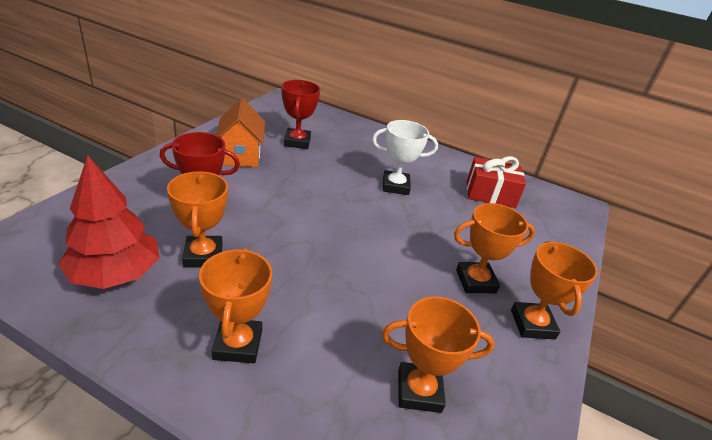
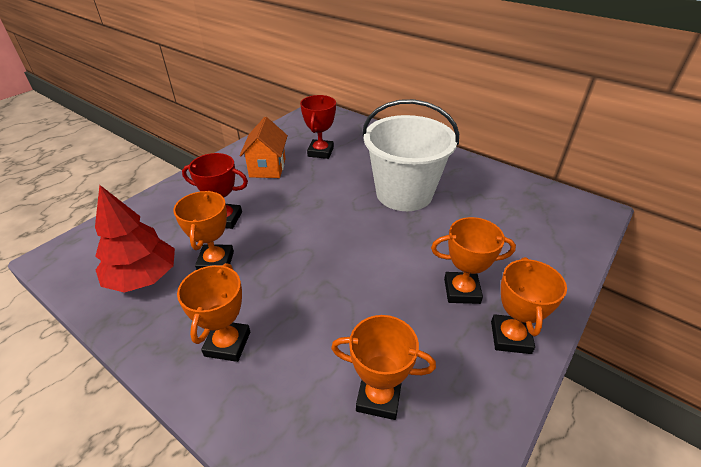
camera: 15 degrees right, 5 degrees up
white trophy [372,120,438,195] -> white bucket [362,99,459,211]
red gift [467,156,526,208] -> none

